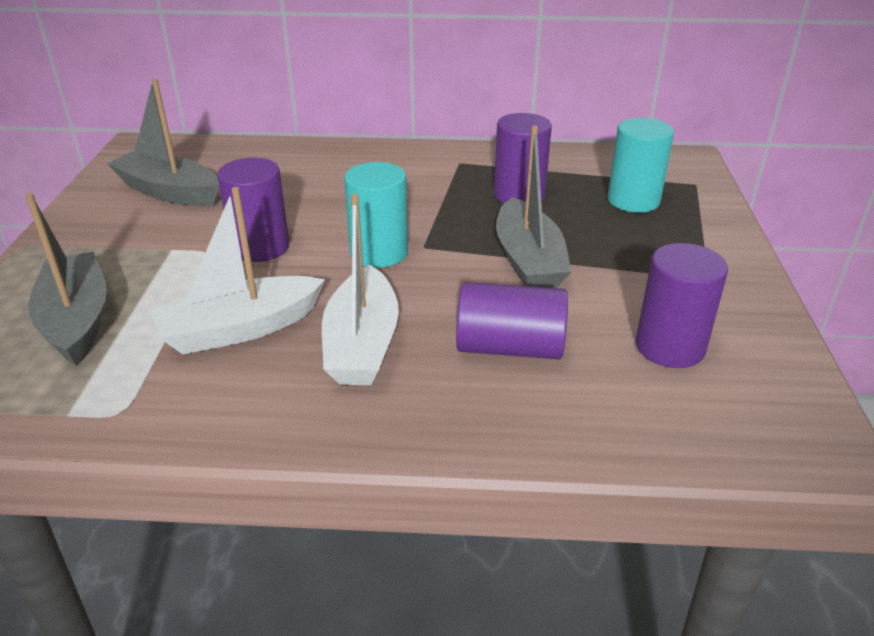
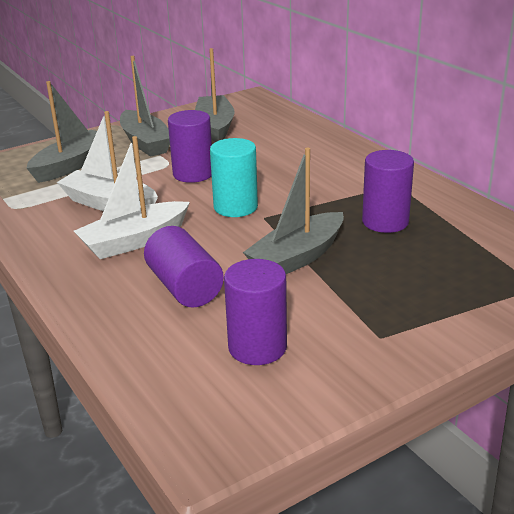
camera: 55 degrees right, 5 degrees down
turquoise cylinder [608,118,674,213] -> none
none -> grey boat [120,56,170,157]

